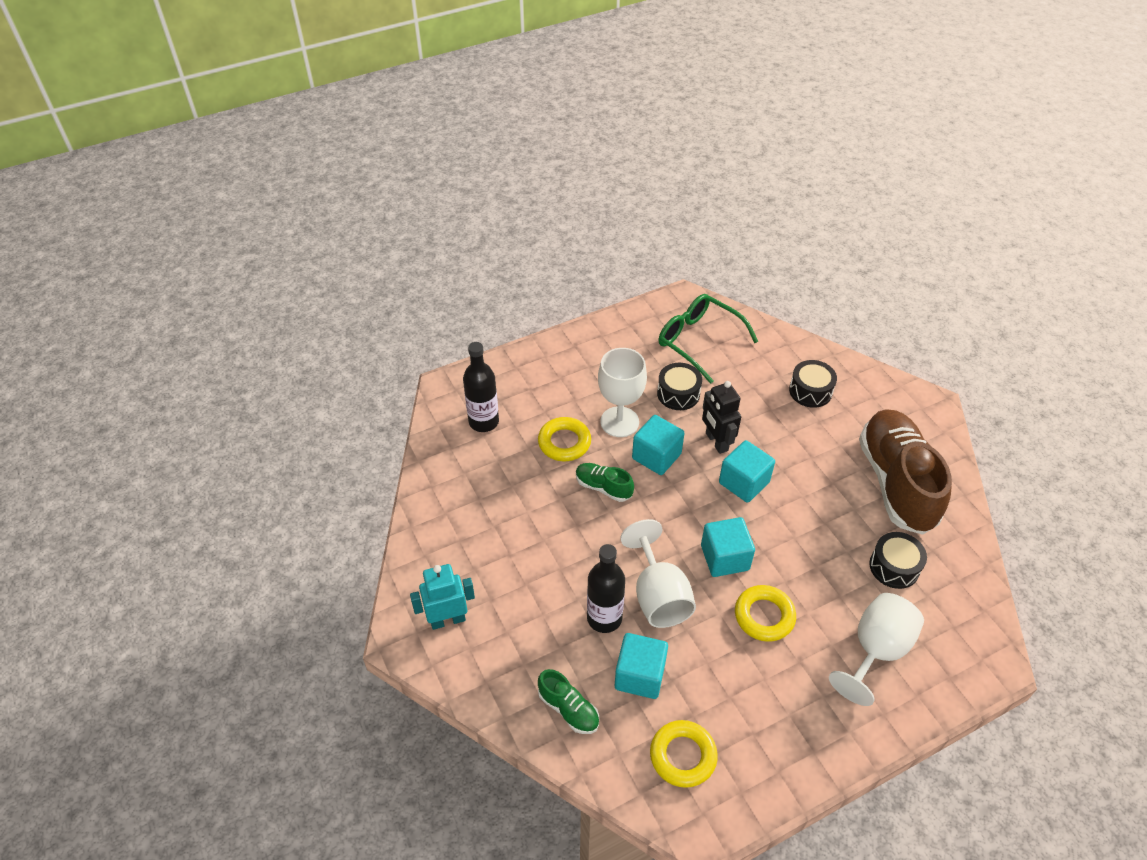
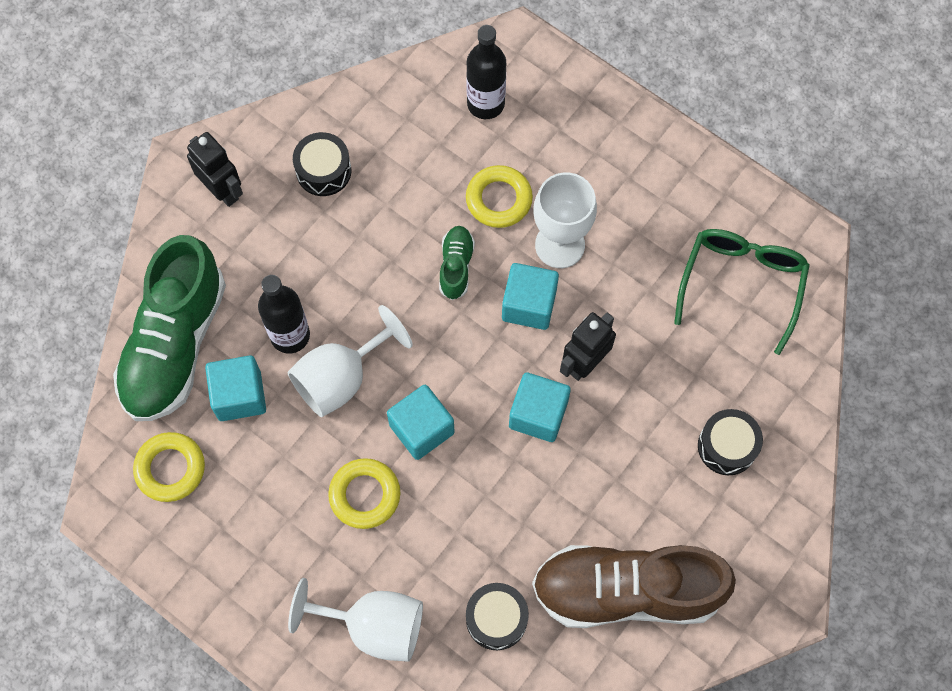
camera: 65 degrees right, 20 degrees up
turquoise robot [410,564,475,630] -> black robot [187,132,243,207]
green shoe [538,669,599,734] -> green shoe [113,235,226,421], size x2.27
black drum [657,363,702,410] -> black drum moved to [293,132,351,196]
brown shoe [859,409,952,535] -> brown shoe turned 150 degrees counterclockwise [532,545,736,628]

